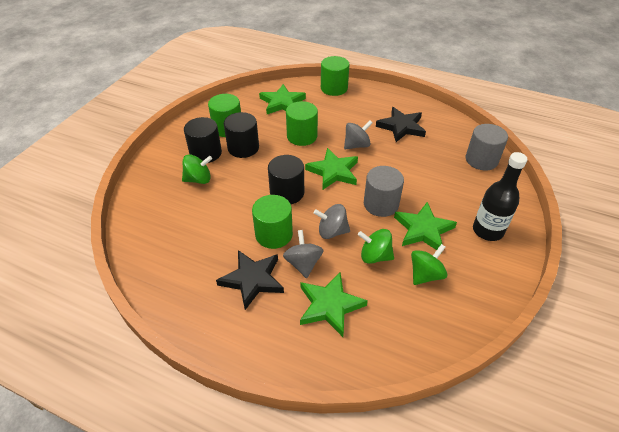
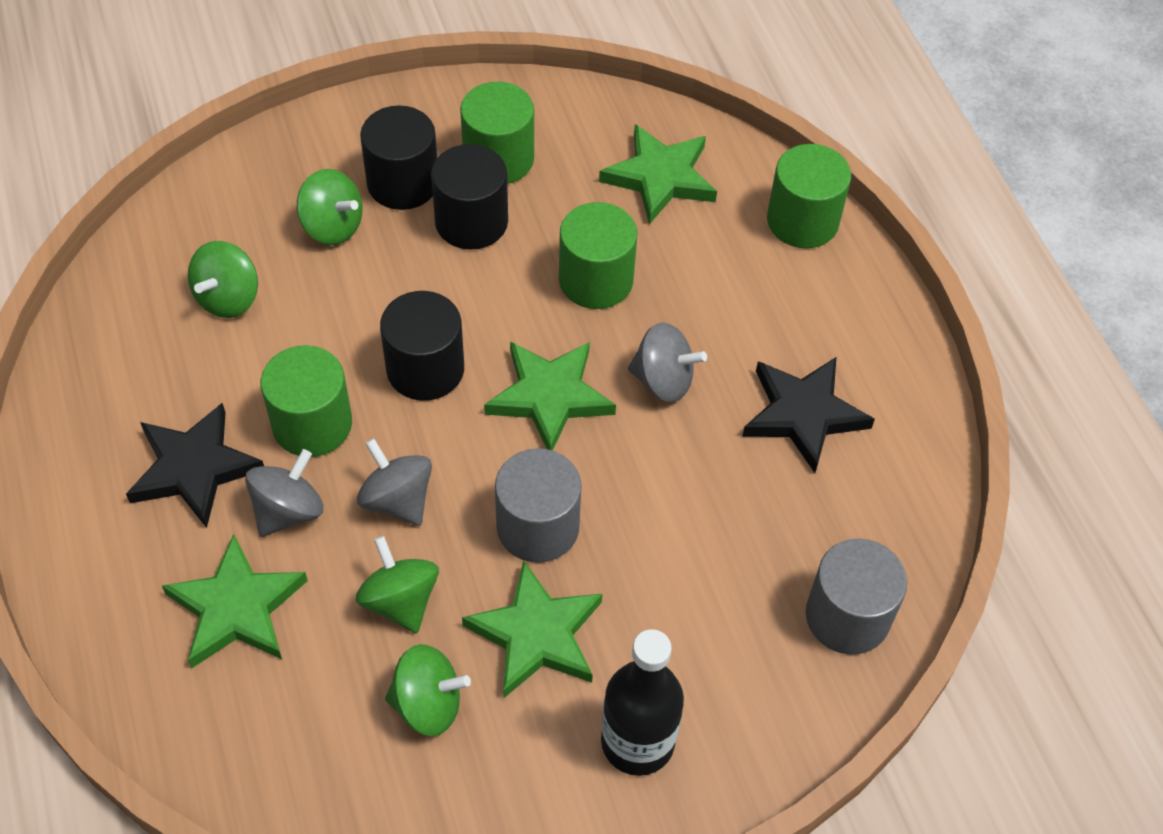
camera: 45 degrees right, 10 degrees up
none -> green spinning top [188,241,258,318]

